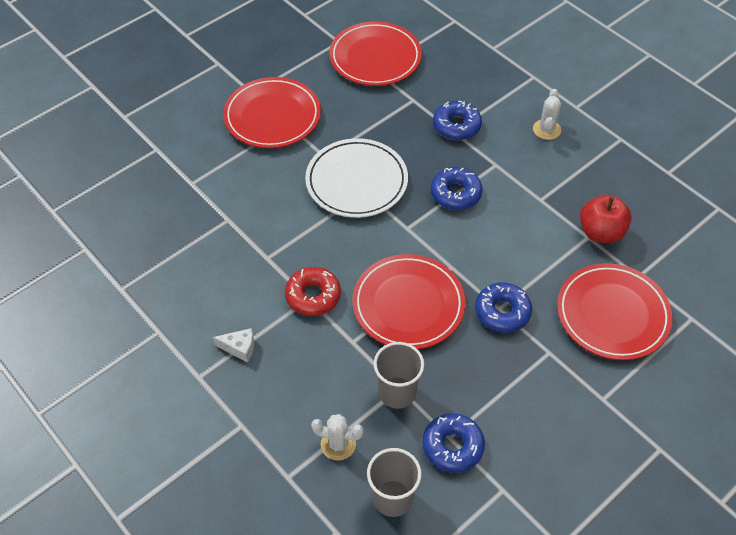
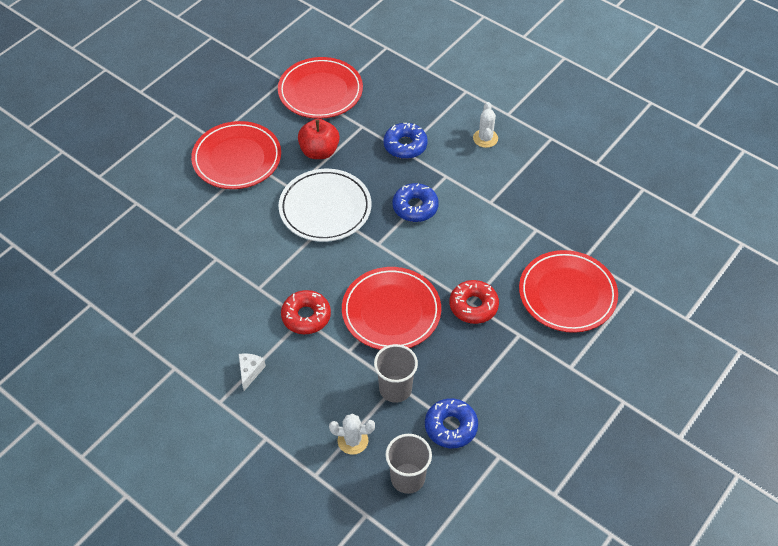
camera: 10 degrees left, 0 degrees up
white cheese [213,328,254,363] -> white cheese turned 75 degrees counterclockwise [239,353,266,391]
blue donut [475,282,532,333] -> red donut [450,280,499,324]
red apple [580,195,632,243] -> red apple moved to [298,119,340,159]

